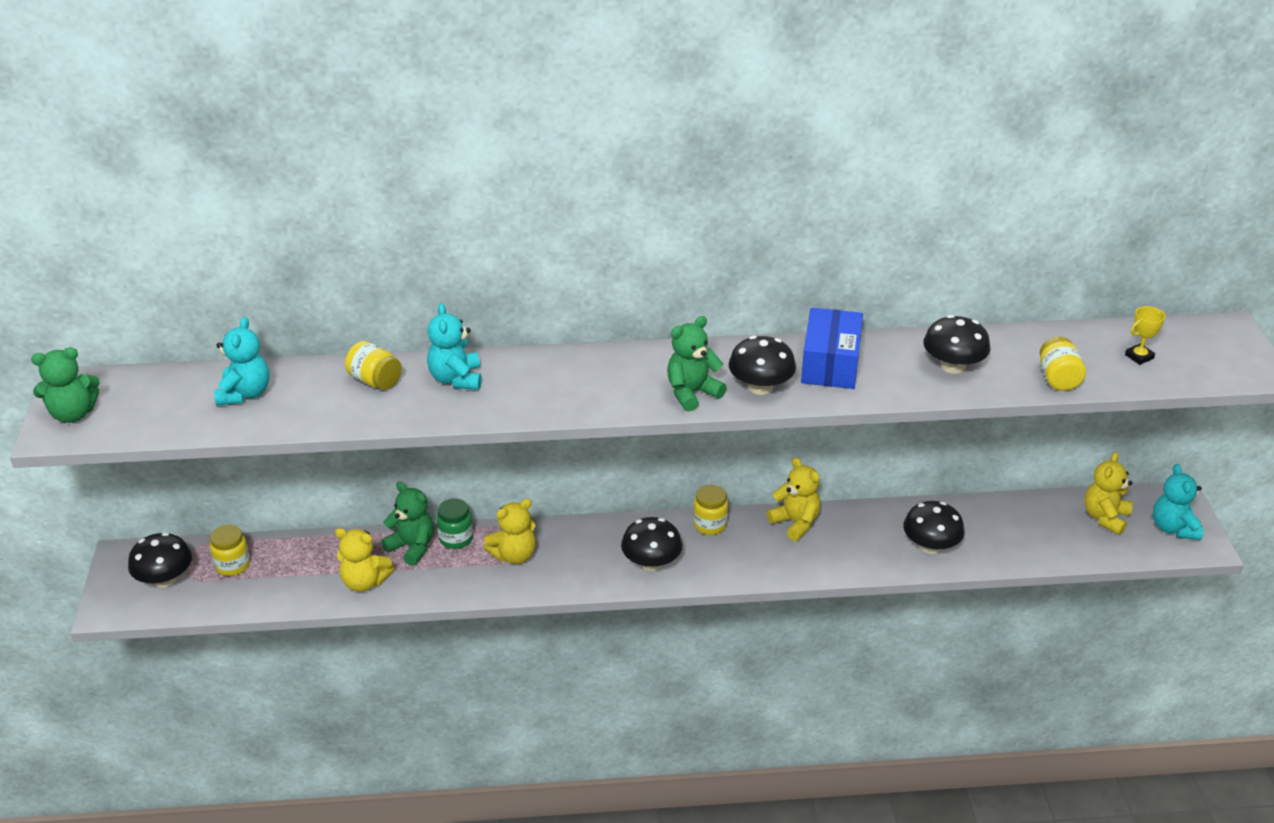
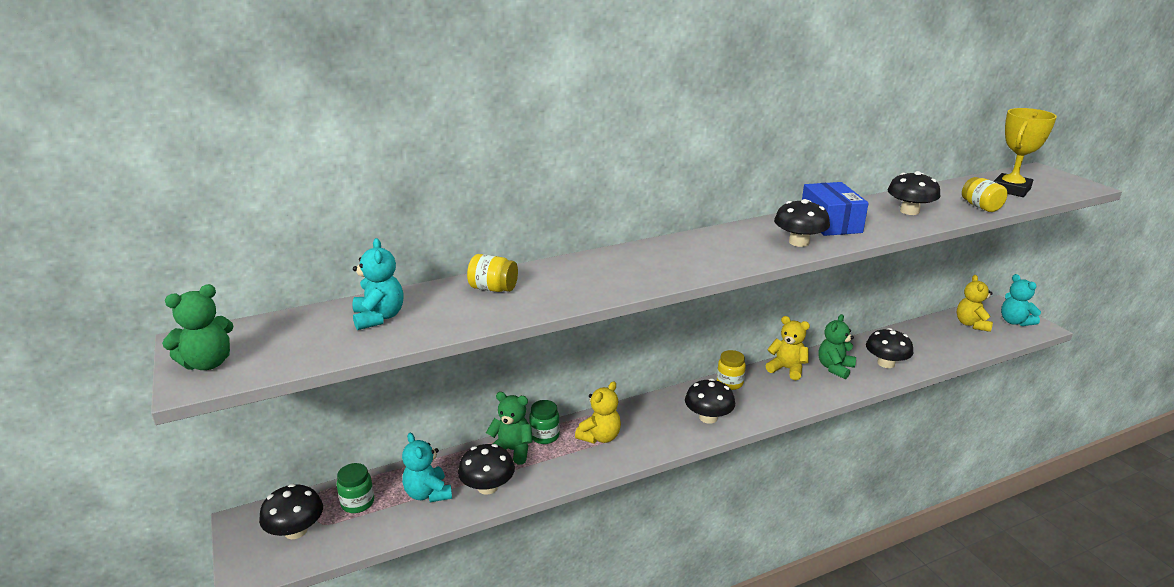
camera: 20 degrees left, 10 degrees down
yellow jar [210,525,250,576] -> green jar [337,463,374,513]
yellow teddy bear [335,528,394,592] -> black mushroom [458,444,515,495]
turquoise teddy bear [427,303,482,390] -> turquoise teddy bear moved to [402,433,452,502]
green teddy bear [667,316,726,412] -> green teddy bear moved to [818,314,856,379]
yellow trophy [1125,306,1166,365] -> yellow trophy [994,108,1057,197], size x2.10

